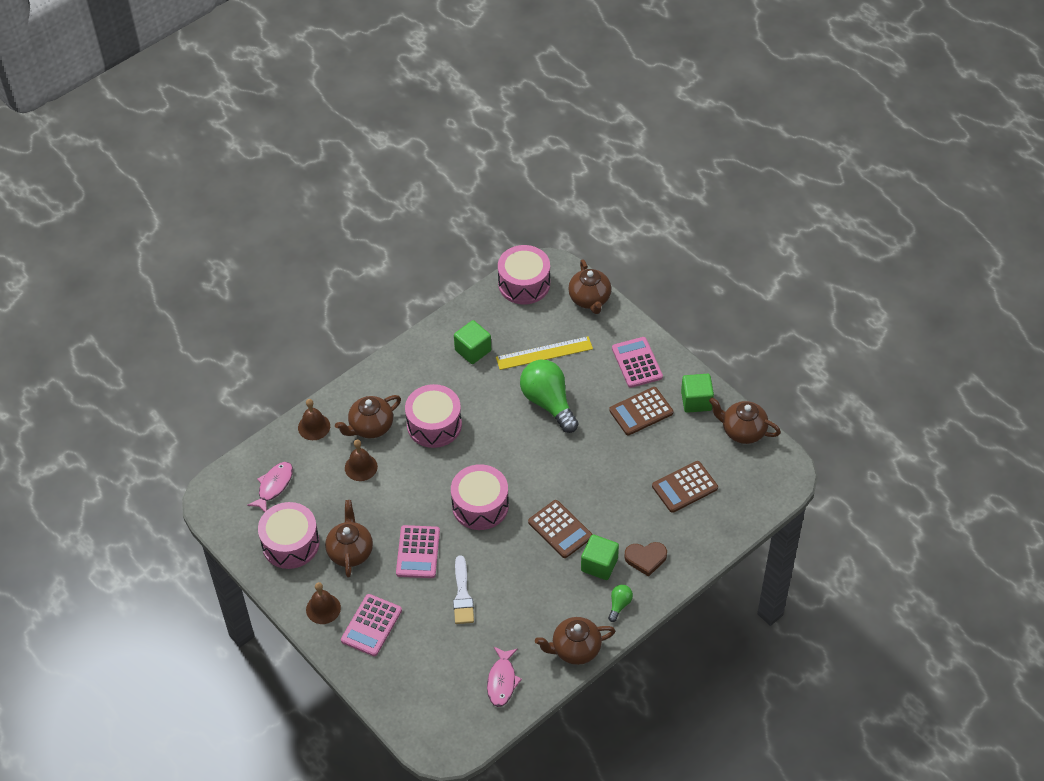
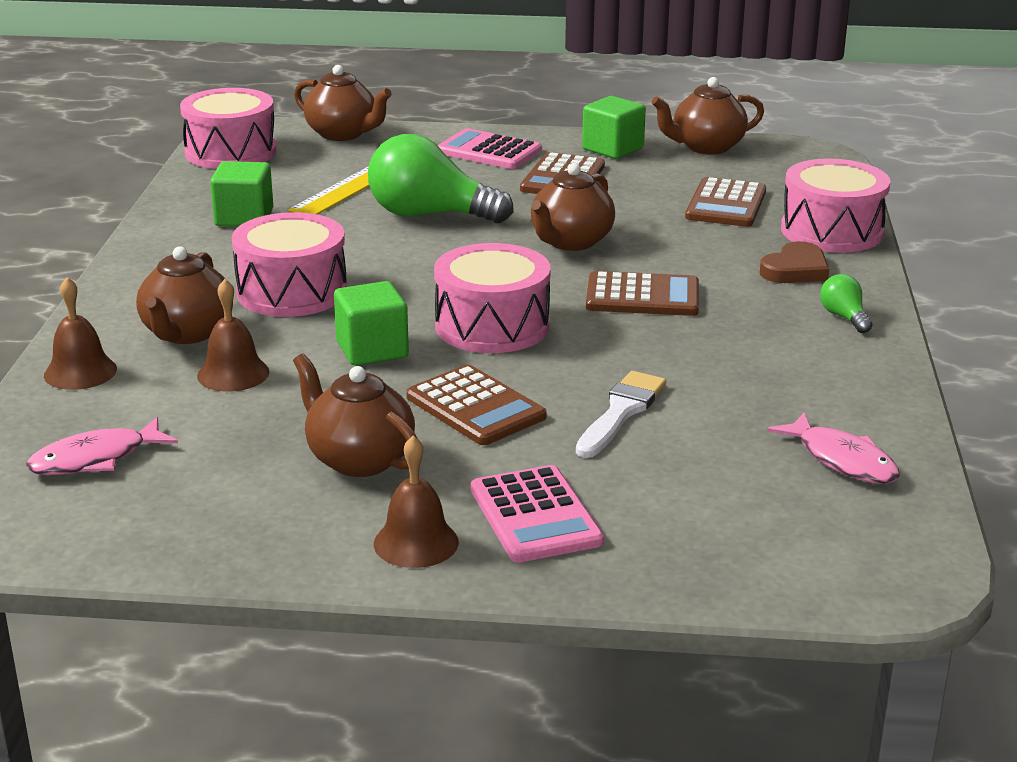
camera: 45 degrees left, 25 degrees down
pink fish [247,462,293,512] -> pink fish turned 105 degrees counterclockwise [26,417,178,475]
pink drum [258,502,320,569] -> pink drum moved to [781,159,891,253]
pink calculator [396,525,440,578] -> brown calculator [406,365,547,445]
white brush [453,555,474,624] -> white brush turned 105 degrees counterclockwise [576,371,666,458]
brown teapot [535,617,615,665] -> brown teapot moved to [531,163,615,251]
green cube [581,535,619,580] -> green cube moved to [334,281,409,366]

